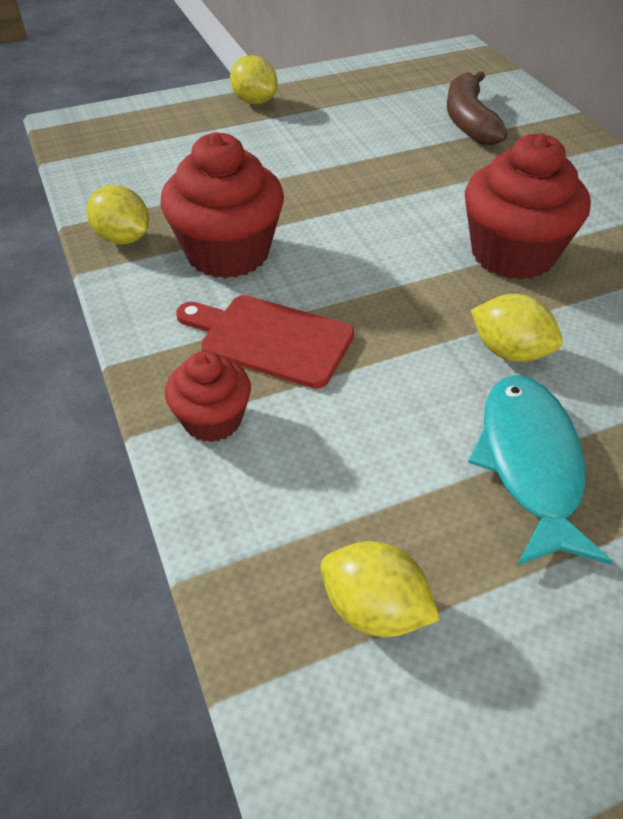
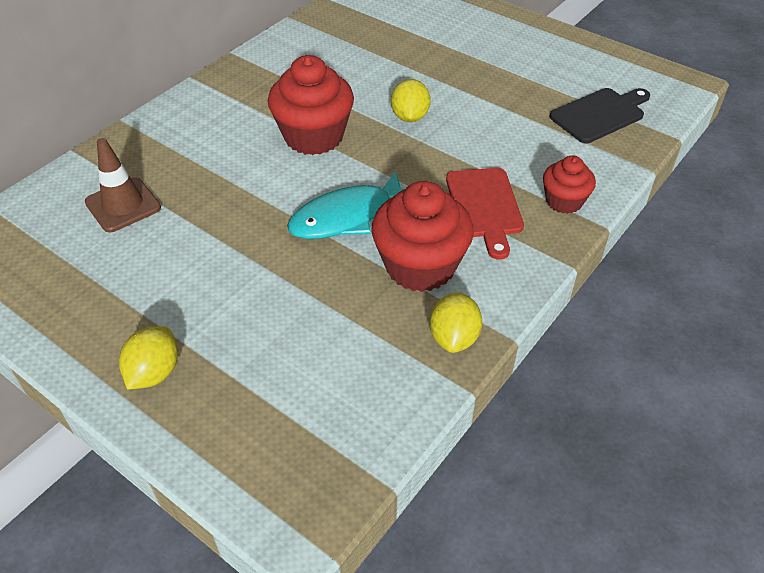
camera: 120 degrees left, 0 degrees up
yellow lemon [321,541,440,637] -> black cutting board [550,88,650,143]
brown banana [447,71,508,145] -> brown traffic cone [85,138,161,232]
turquoise fish [468,375,612,565] -> turquoise fish moved to [287,171,404,239]

